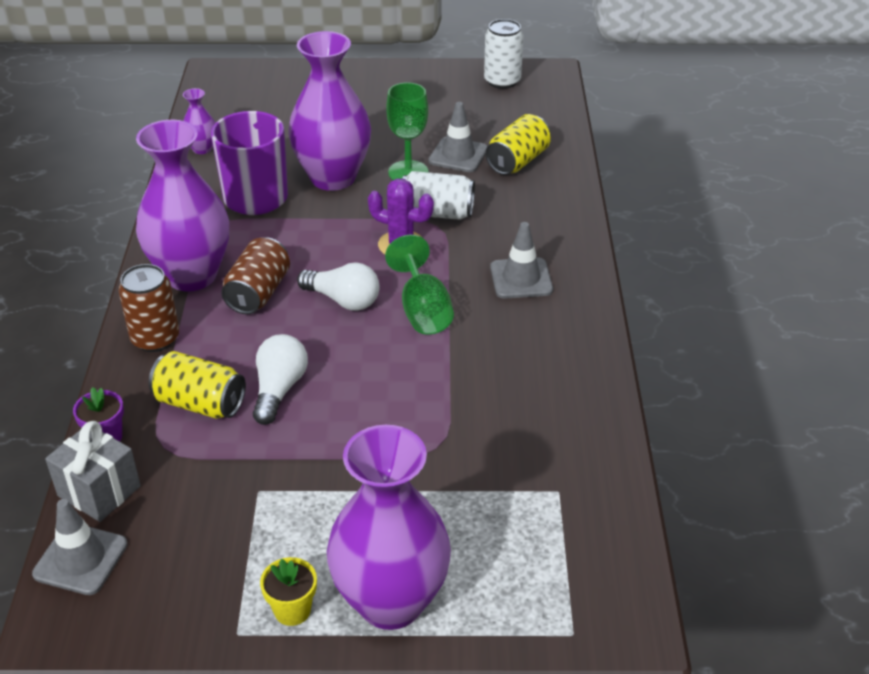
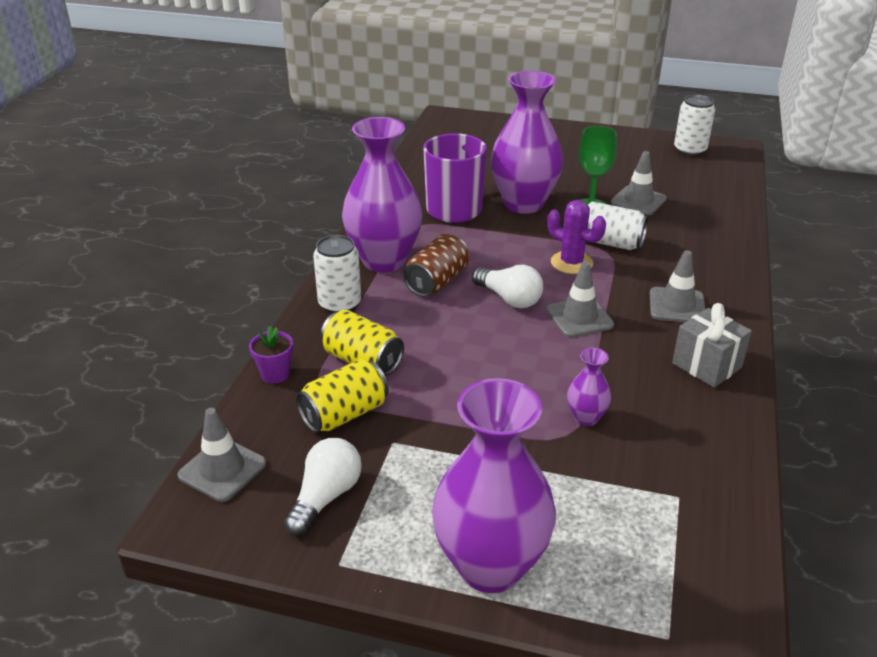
camera: 15 degrees right, 5 degrees down
grey gift [45,421,141,522] -> grey gift moved to [672,303,752,388]
brown can [118,264,179,352] -> white can [313,235,361,313]
purple vase [183,88,215,154] -> purple vase moved to [567,348,611,426]
white light bulb [253,334,308,425] -> white light bulb moved to [284,438,362,536]
yellow flower pot [260,557,317,626] -> none
green goblet [385,235,454,335] -> grey traffic cone [546,262,614,338]
yellow can [485,114,551,175] -> yellow can moved to [296,359,389,433]

